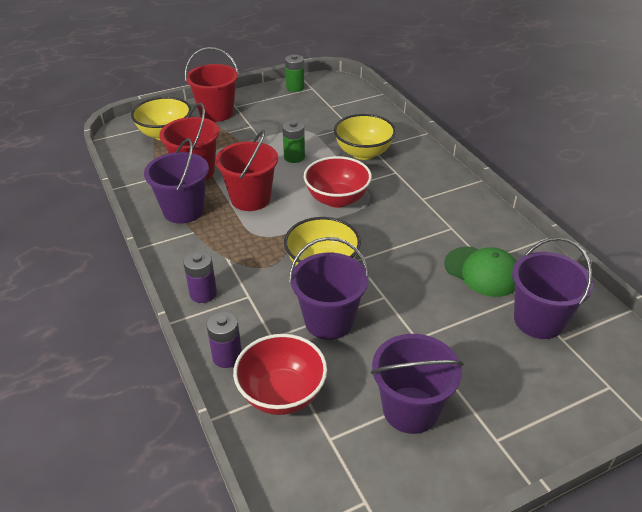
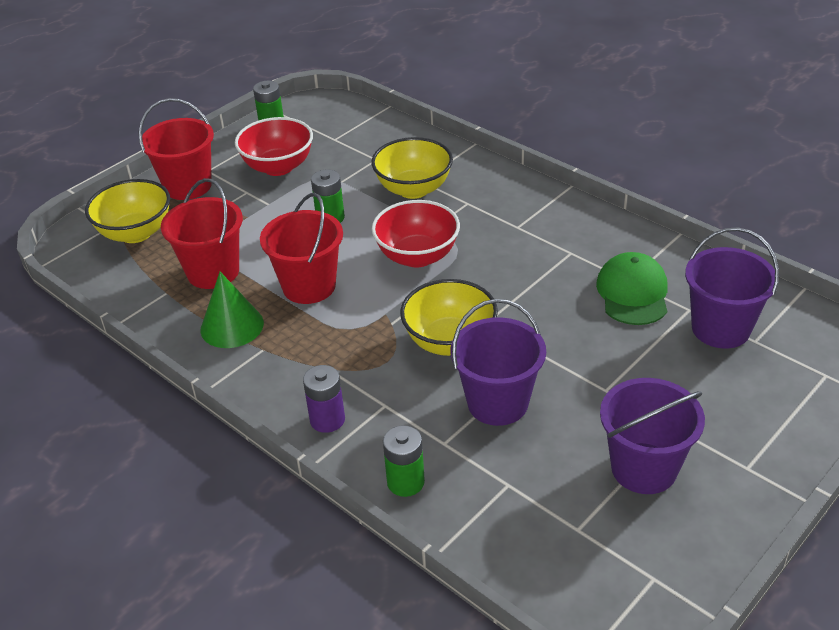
camera: 20 degrees left, 0 degrees up
purple bucket [144,138,209,224] -> green cone [201,272,264,348]
purple battery [206,311,242,368] -> green battery [383,425,425,497]
red bowl [233,334,327,415] -> red bowl moved to [235,117,313,176]
green cap [444,246,516,297] -> green cap turned 105 degrees counterclockwise [596,252,668,325]

